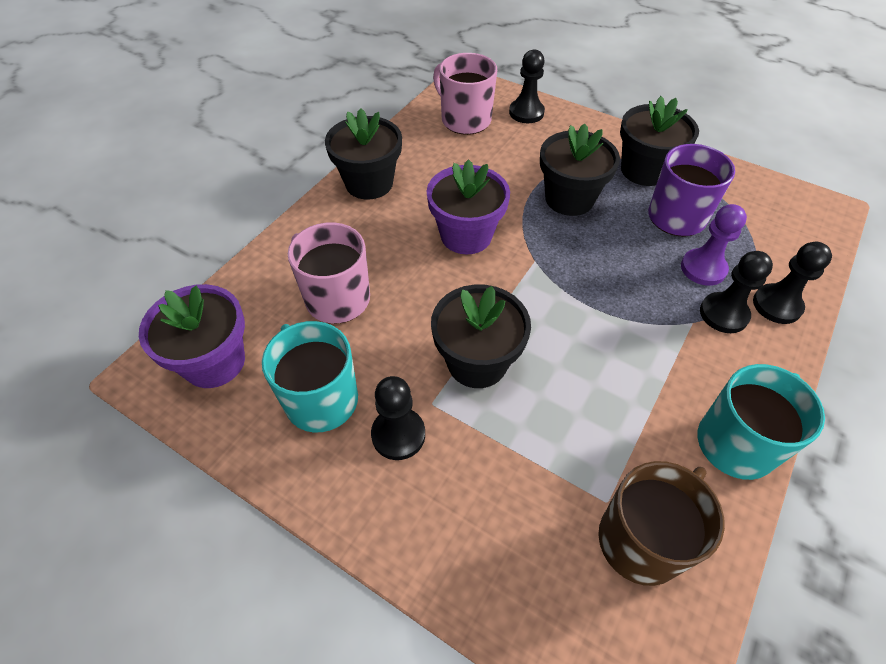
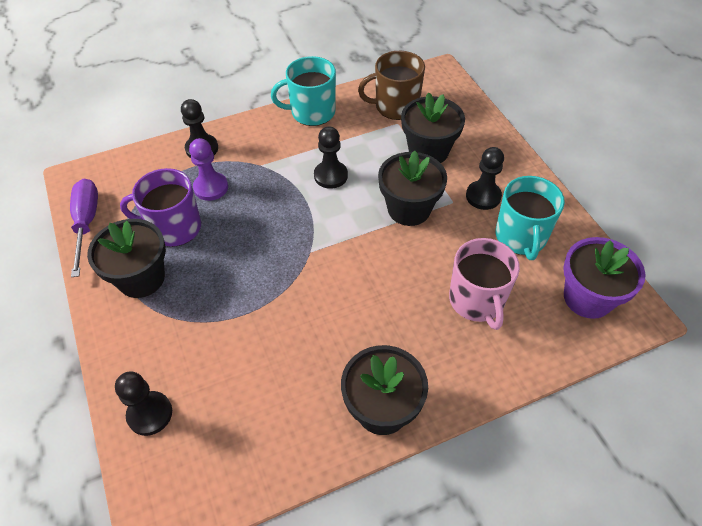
camera: 145 degrees left, 0 degrees up
purple flower pot [426,159,510,254] -> none
pink mug [433,53,497,135] -> none
black flower pot [540,123,620,216] -> black flower pot moved to [401,92,465,163]
black pawn [700,251,773,333] -> black pawn moved to [314,126,348,189]
none -> purple screwdriver [70,178,98,277]

